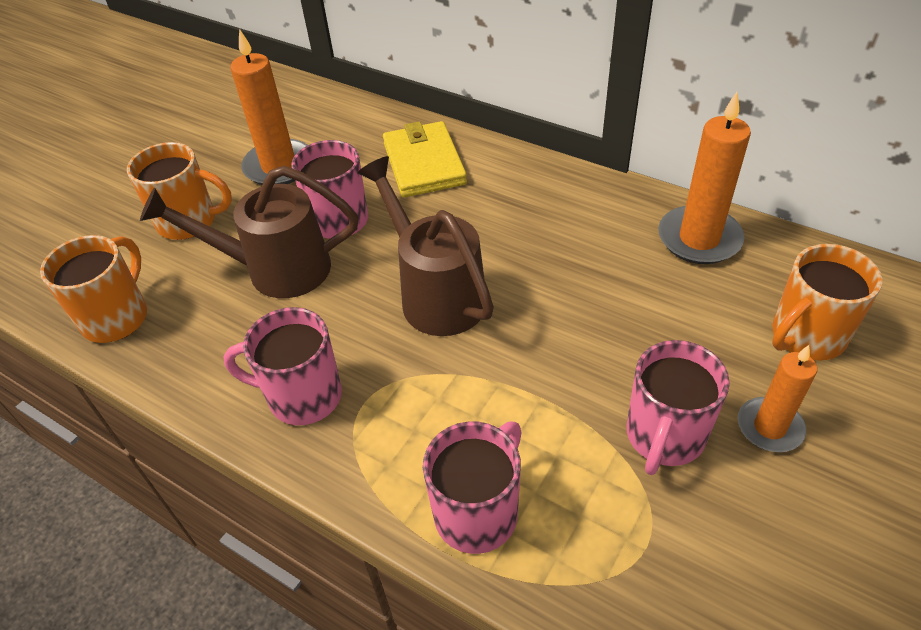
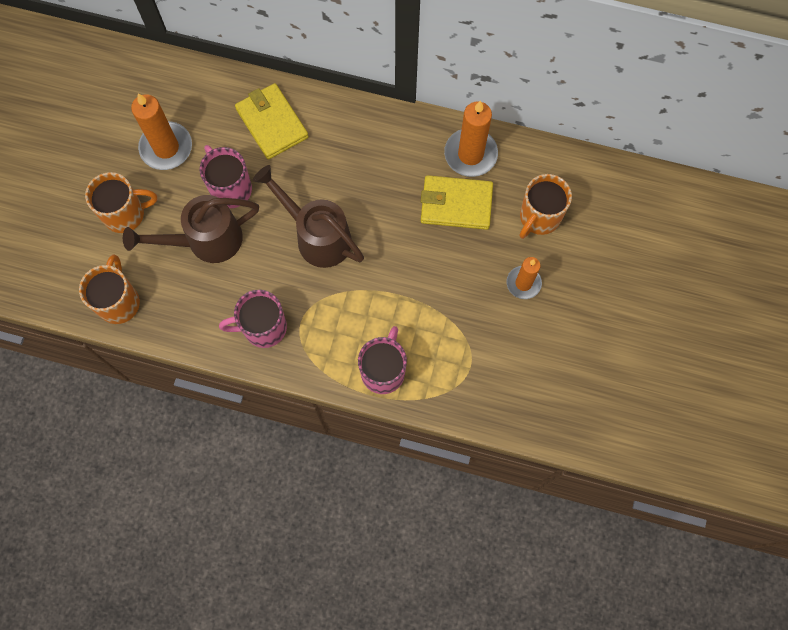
camera: 20 degrees left, 25 degrees up
pink mug [627,340,730,475] -> none
none -> yellow wallet [421,175,493,230]

